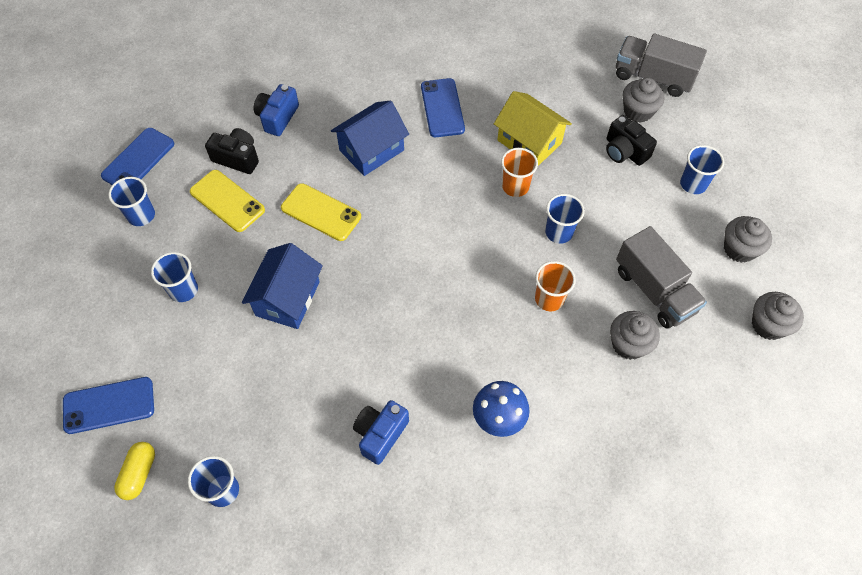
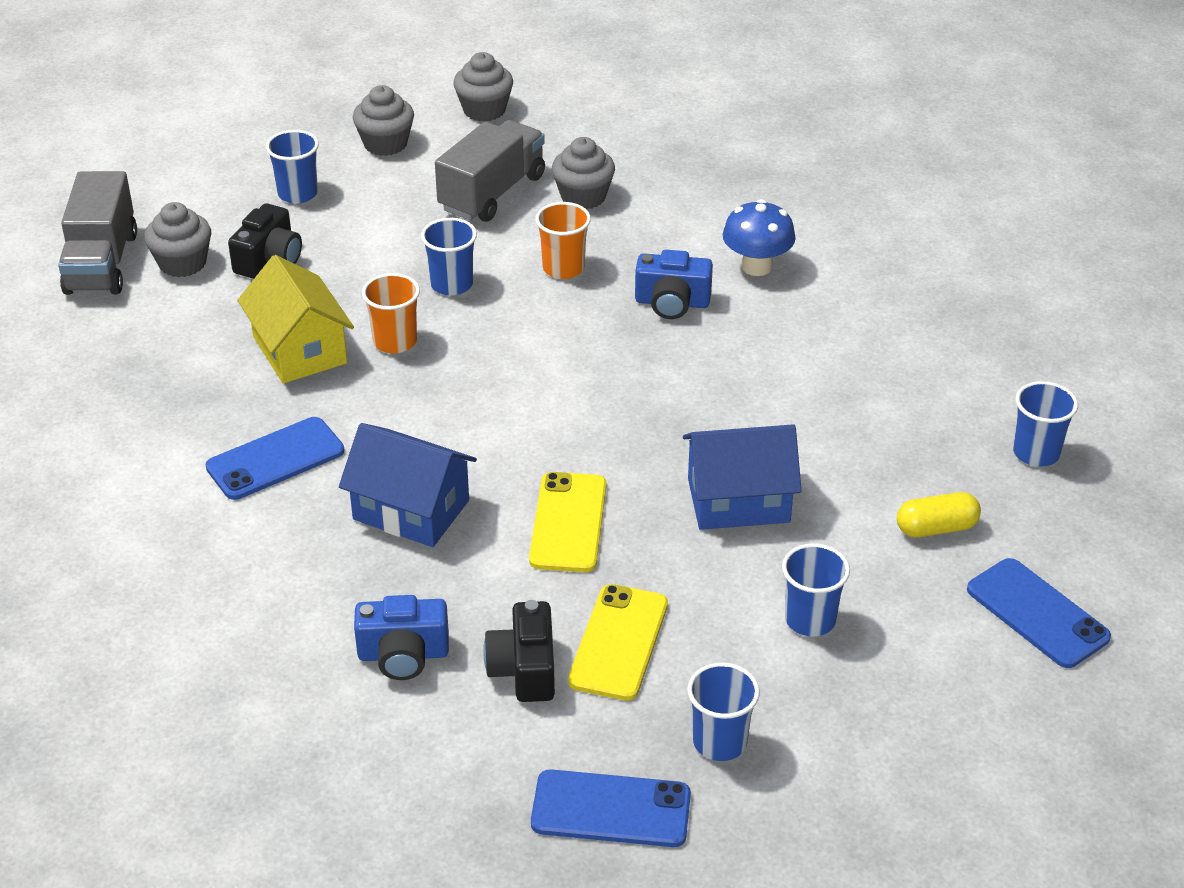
camera: 115 degrees left, 20 degrees down
yellow capsule [114,442,155,500] -> yellow capsule moved to [897,492,981,537]
blue camera [353,400,409,465] -> blue camera moved to [635,250,713,319]
yellow house [494,91,572,166] -> yellow house turned 45 degrees counterclockwise [238,255,354,383]

